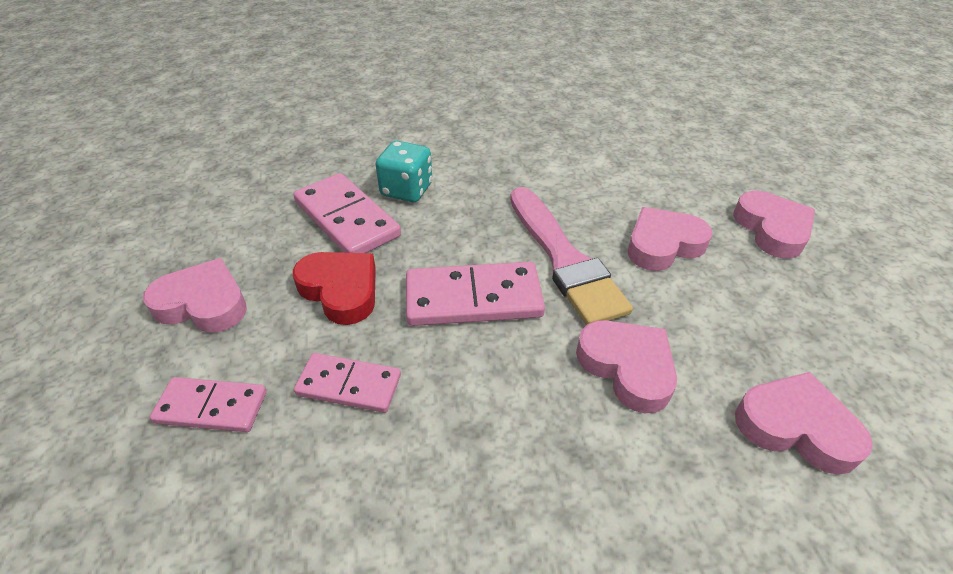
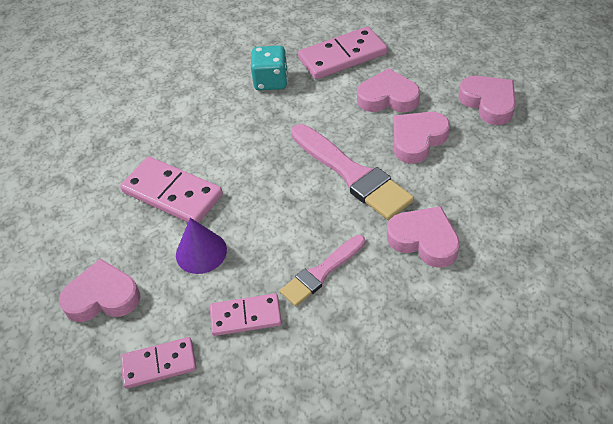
camera: 15 degrees left, 5 degrees up
red heart [293,252,376,325] -> purple cone [176,218,227,274]
turquoise dice [376,141,432,202] -> turquoise dice moved to [251,45,288,91]
pink domino [406,262,545,326] -> pink domino moved to [298,26,387,79]
pink heart [735,372,873,475] -> pink heart moved to [357,68,420,112]
none -> pink brush [280,235,365,306]

